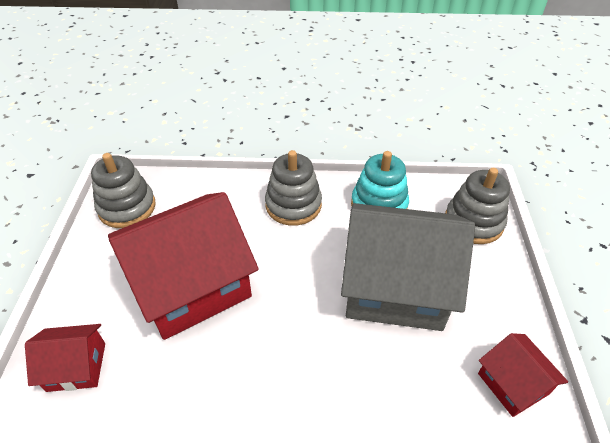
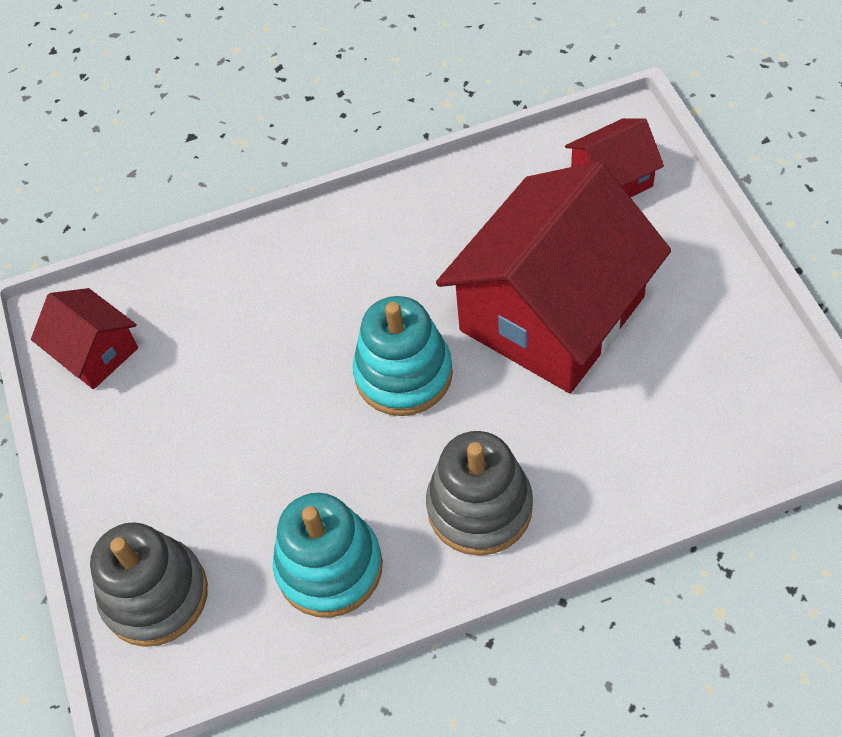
camera: 165 degrees right, 10 degrees up
grey stacking toy [91,153,156,228] -> none
grey house [341,203,475,331] -> none
none -> turquoise stacking toy [353,296,453,416]

